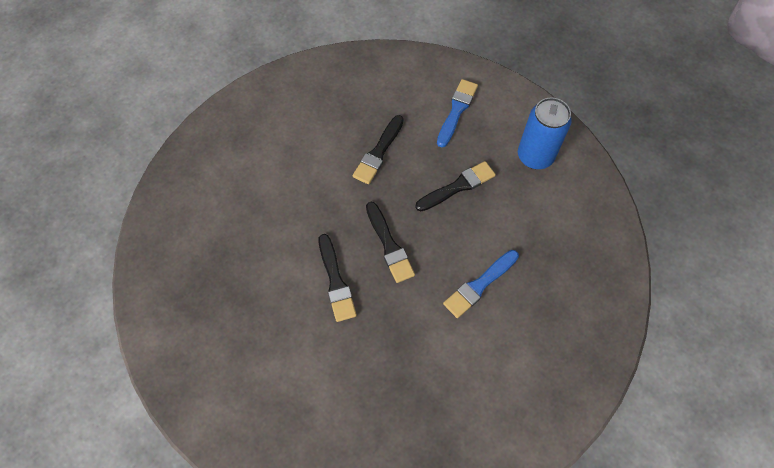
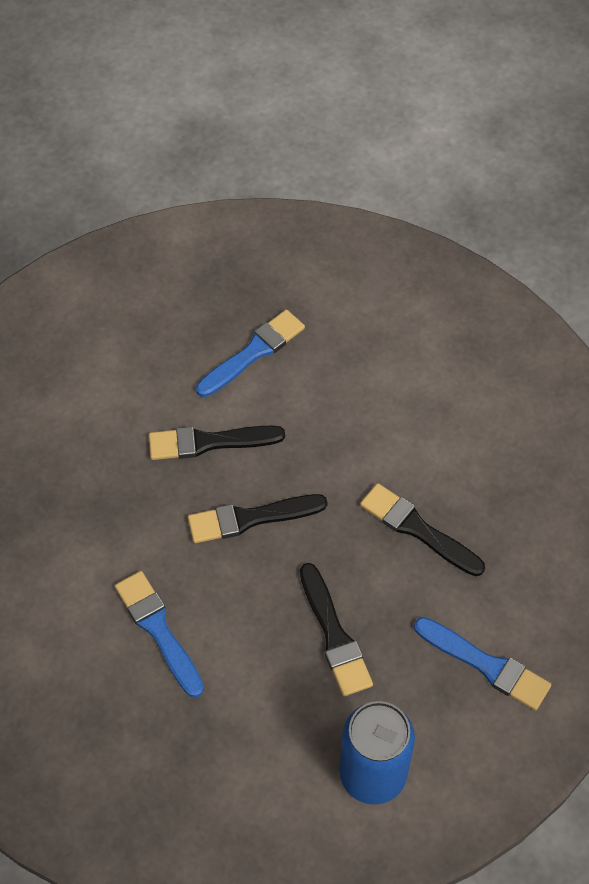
camera: 100 degrees right, 5 degrees down
none -> blue brush [196,309,305,397]

